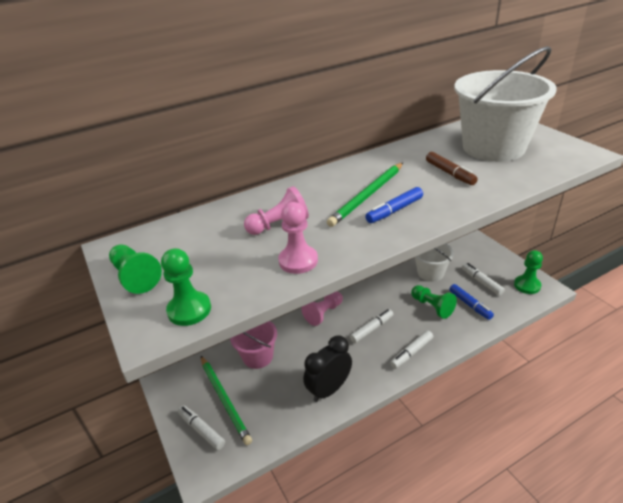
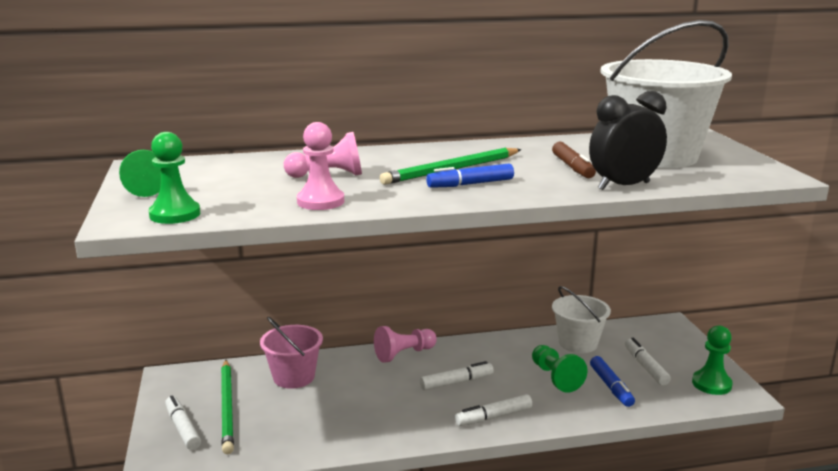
camera: 15 degrees right, 15 degrees down
black clock [303,336,352,402] -> black clock moved to [589,91,667,190]

